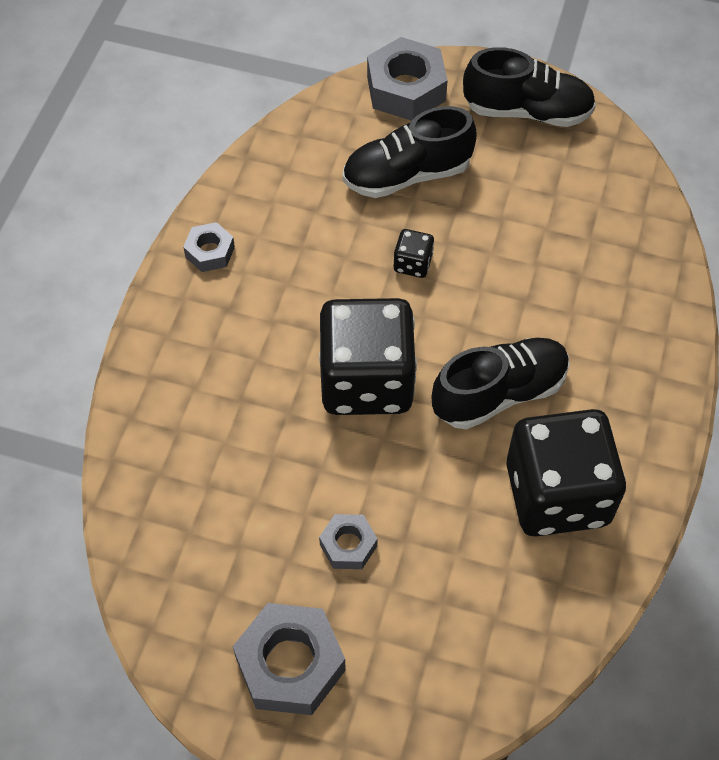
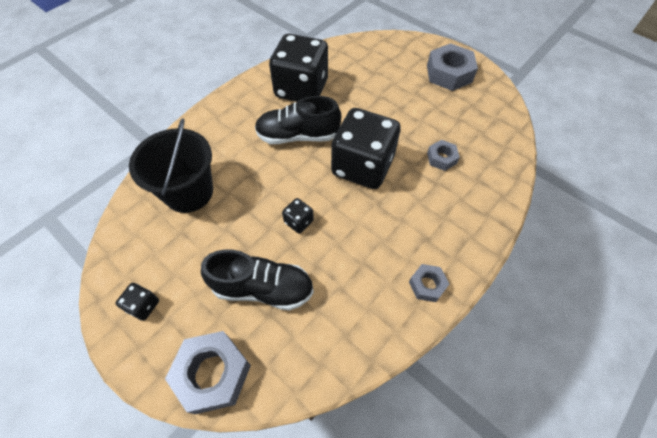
camera: 155 degrees left, 0 degrees up
grey nut [319,514,378,569] -> grey nut moved to [427,140,460,171]
black shoe [463,47,596,127] -> black dice [115,283,159,321]
none -> black bucket [129,118,213,213]

